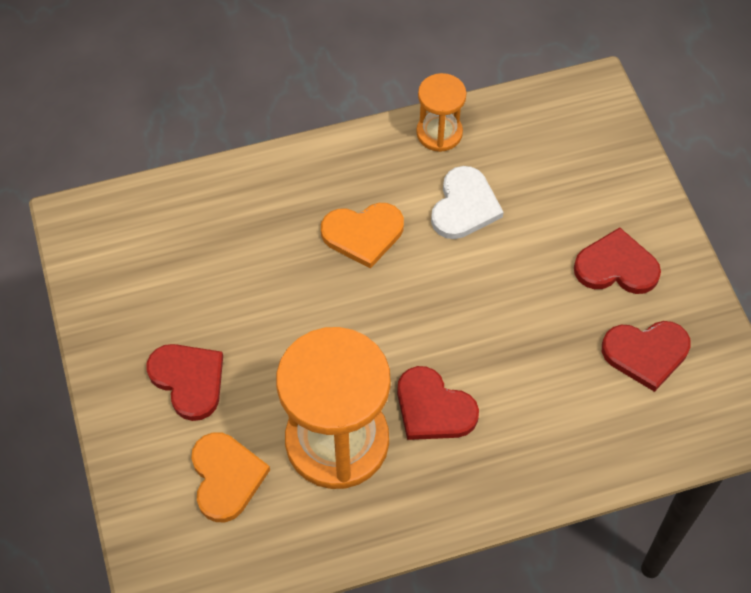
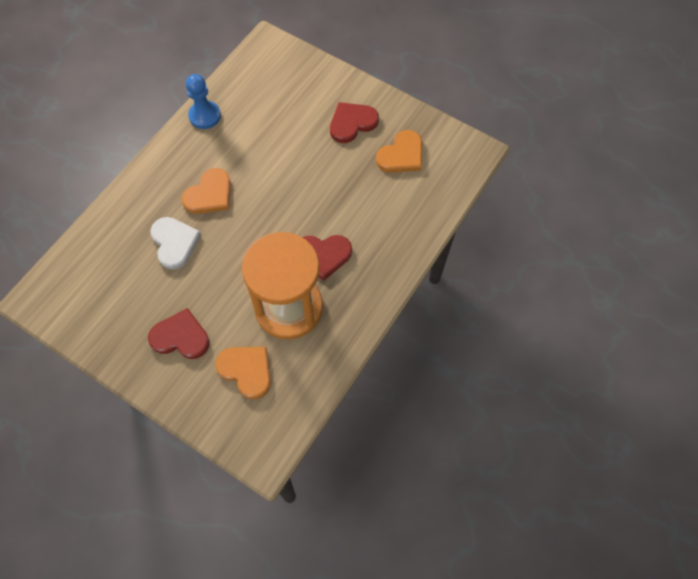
camera: 40 degrees left, 5 degrees up
orange hourglass [416,73,466,152] -> blue pawn [186,74,221,129]
white heart [431,166,504,239] -> white heart moved to [150,217,201,270]
red heart [602,321,691,392] -> orange heart [376,130,422,173]

